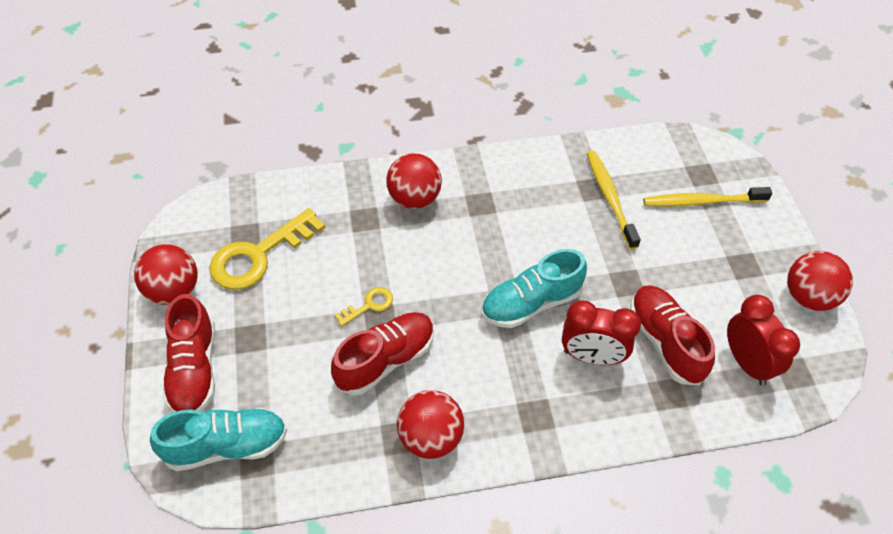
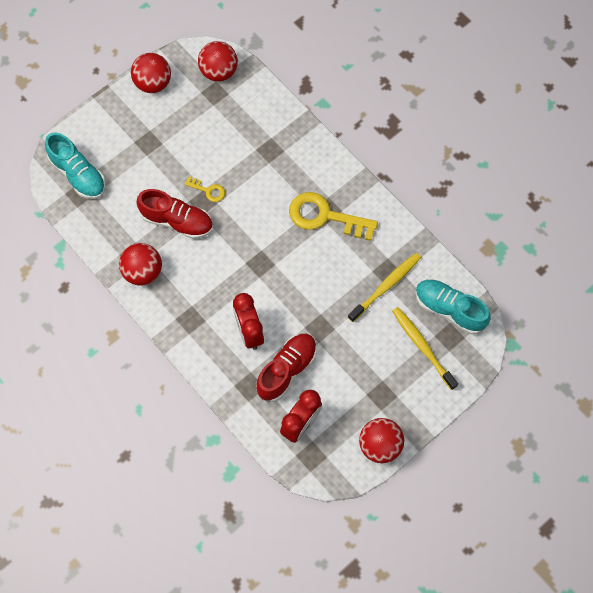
camera: 60 degrees right, 15 degrees up
red shoe [162,294,215,412] -> none
yellow key [209,208,325,290] -> yellow key moved to [289,192,378,241]
red ball [386,153,442,209] -> red ball moved to [198,41,238,82]
turquoise shoe [481,249,587,328] -> turquoise shoe moved to [415,279,491,334]

